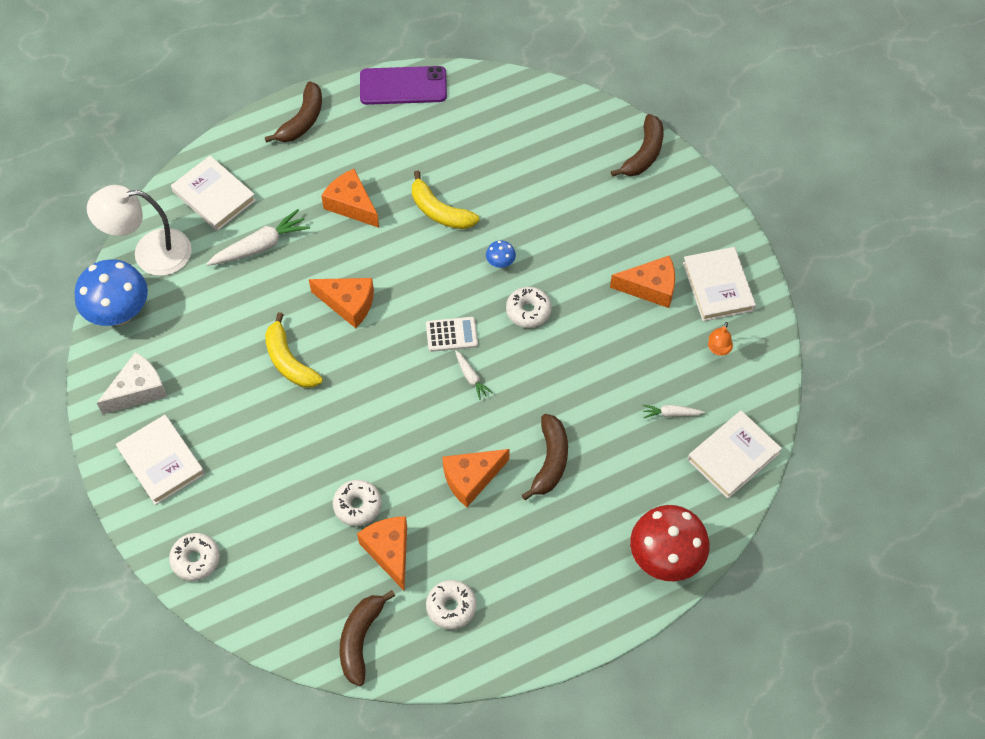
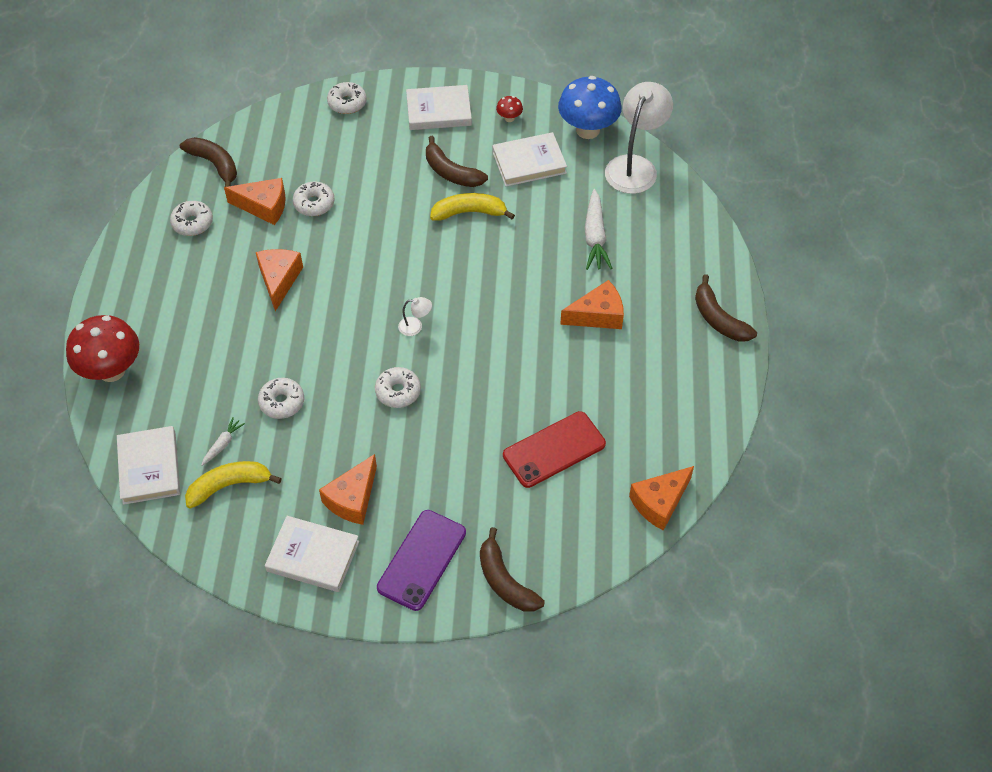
camera: 120 degrees right, 5 degrees down
white cheese [97,352,167,414] -> red mushroom [496,96,523,122]
white book [171,156,256,231] -> white book moved to [492,132,567,187]
orange cheese [309,278,374,328] -> orange cheese moved to [629,466,694,531]
purple phone [360,66,447,105] -> purple phone moved to [377,510,466,611]
yellow banana [412,170,480,229] -> yellow banana moved to [185,461,282,509]
white calculator [426,317,478,352] -> white lamp [398,297,432,336]
white carrot [455,351,492,400] -> none
blue mushroom [486,240,516,268] -> none
brown banana [522,414,568,500] -> brown banana moved to [426,136,488,187]
orange lamp [708,322,733,356] -> none
none -> white donut [258,378,304,419]
none -> red phone [503,411,606,488]

